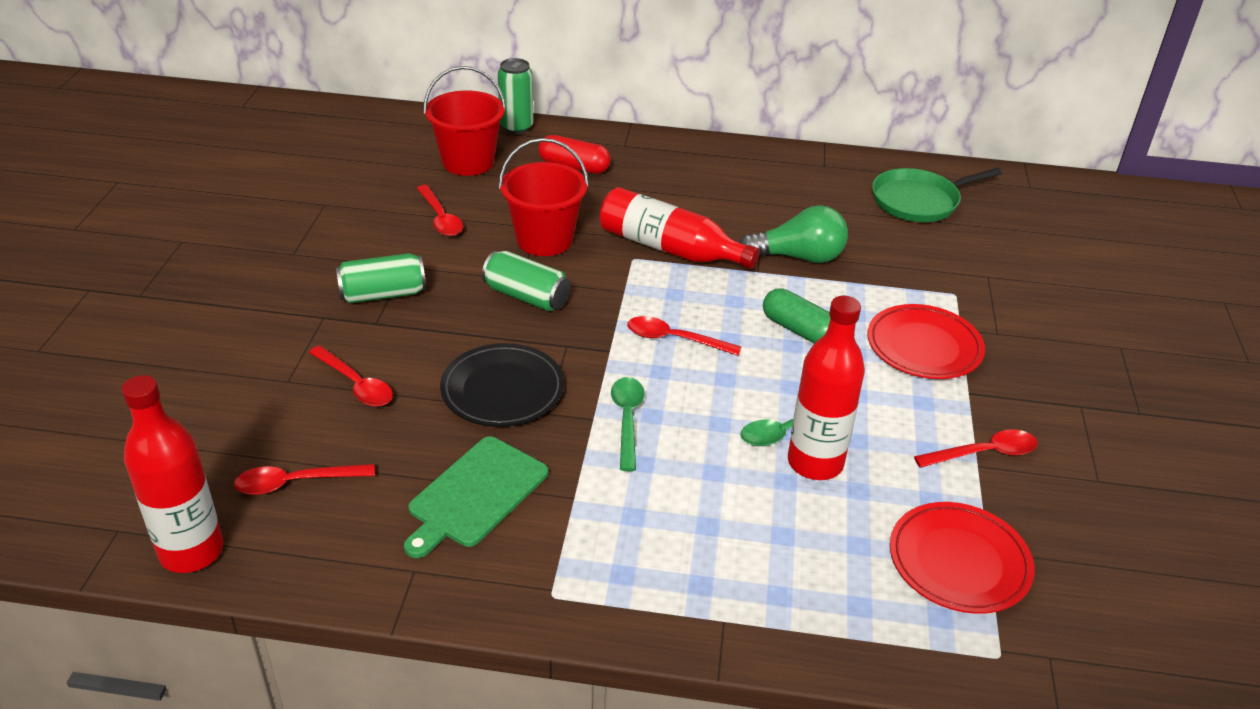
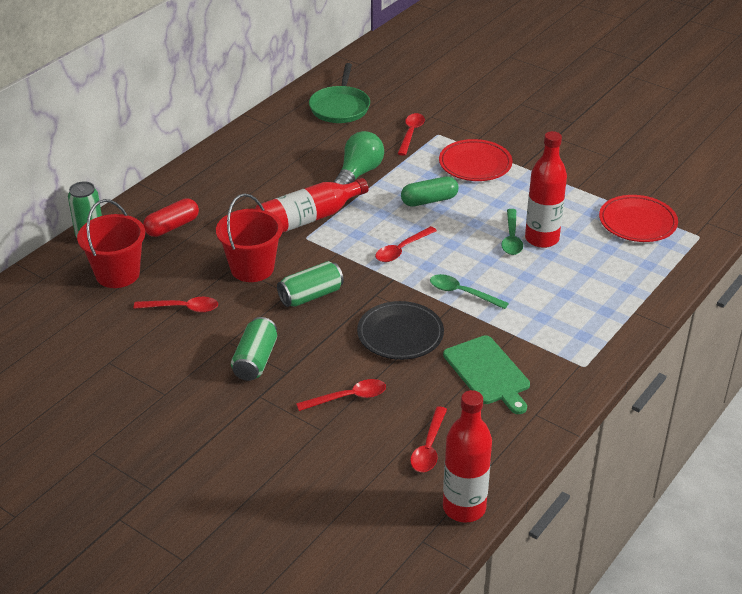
camera: 60 degrees left, 0 degrees up
red spoon [914,429,1038,468] -> red spoon moved to [398,113,425,156]

